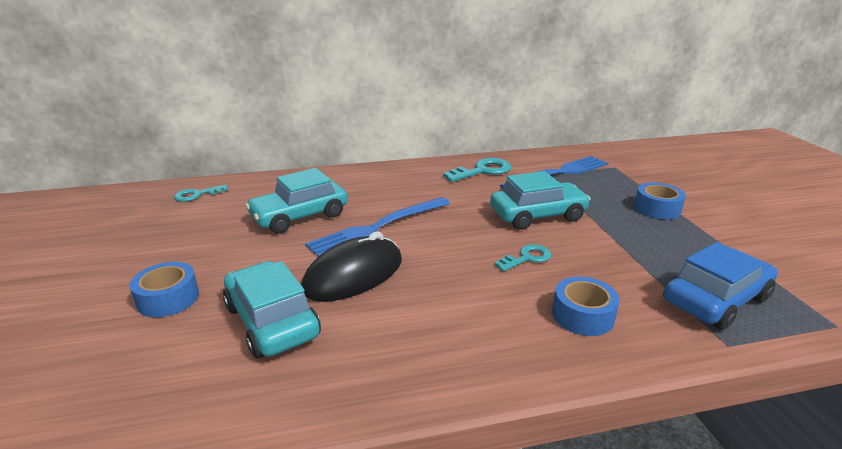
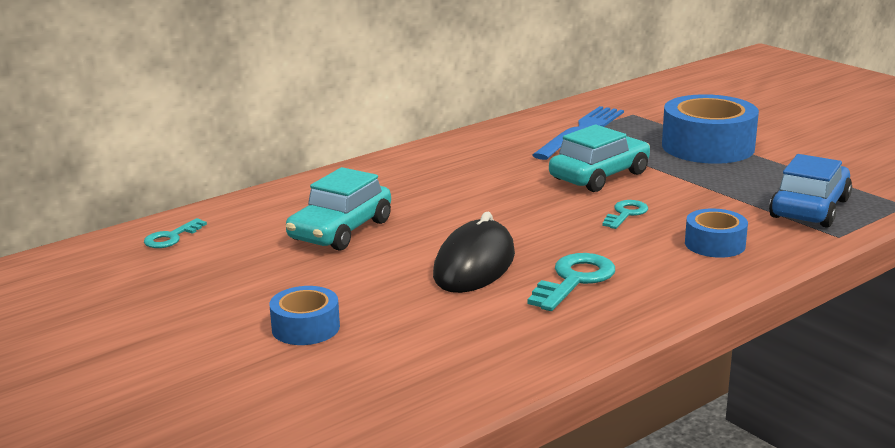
camera: 25 degrees left, 5 degrees down
turquoise car [223,261,321,358] -> none
blue fork [305,197,450,257] -> none
turquoise key [443,158,512,182] -> turquoise key moved to [527,253,615,311]
blue tape [634,183,686,220] -> blue tape [662,94,759,164], size x1.86

